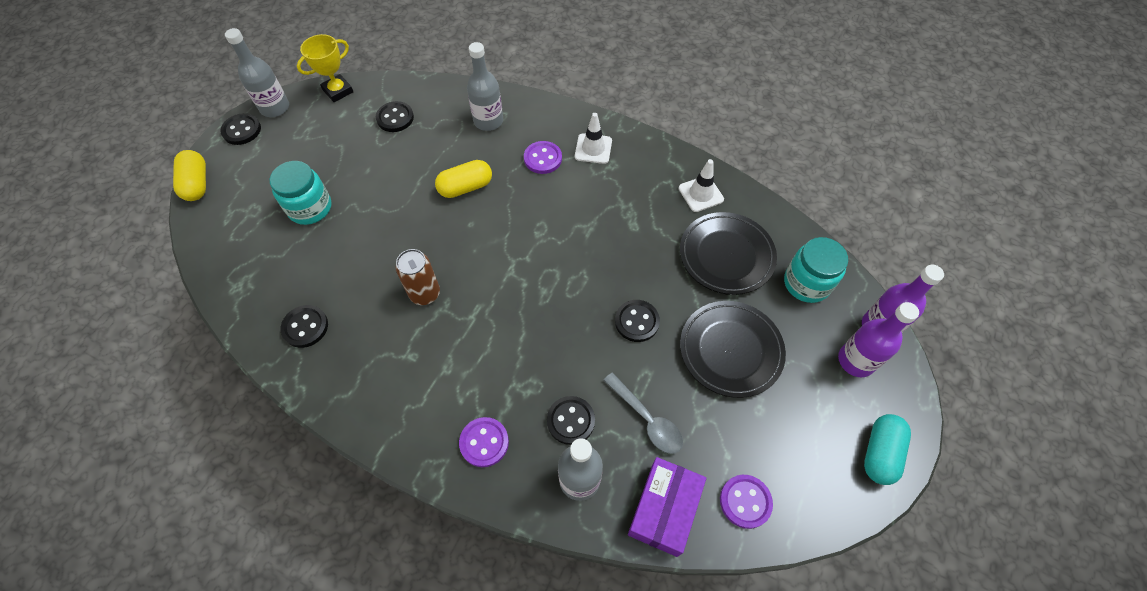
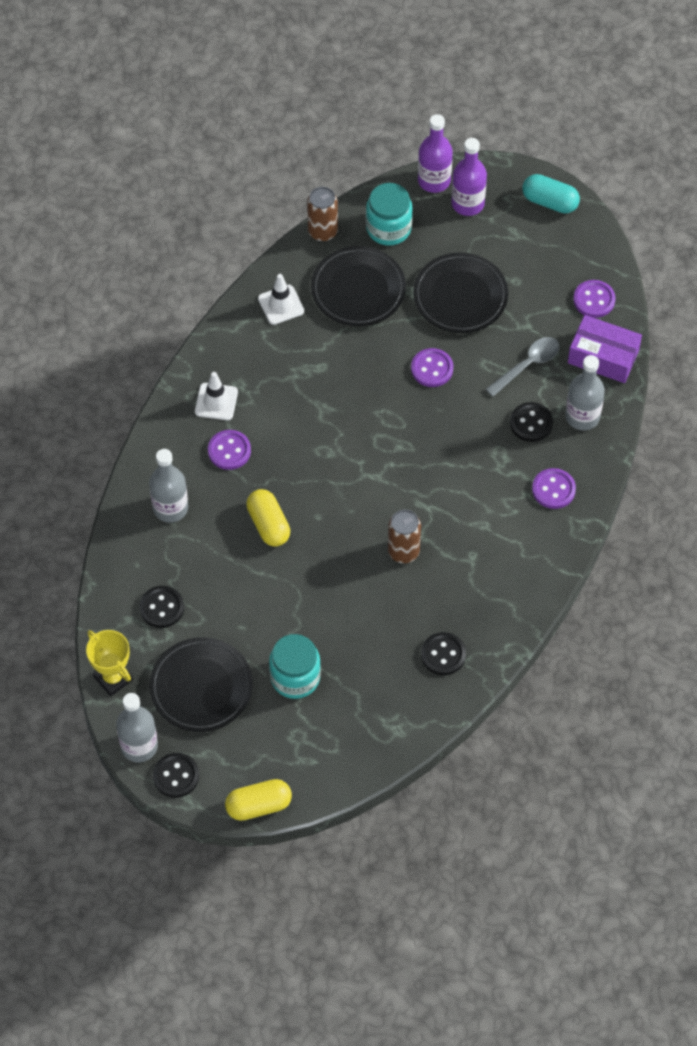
camera: 90 degrees left, 0 degrees up
black button [615,300,660,342] -> purple button [411,348,453,387]
none -> black plate [149,637,253,732]
none -> brown can [307,187,338,241]

